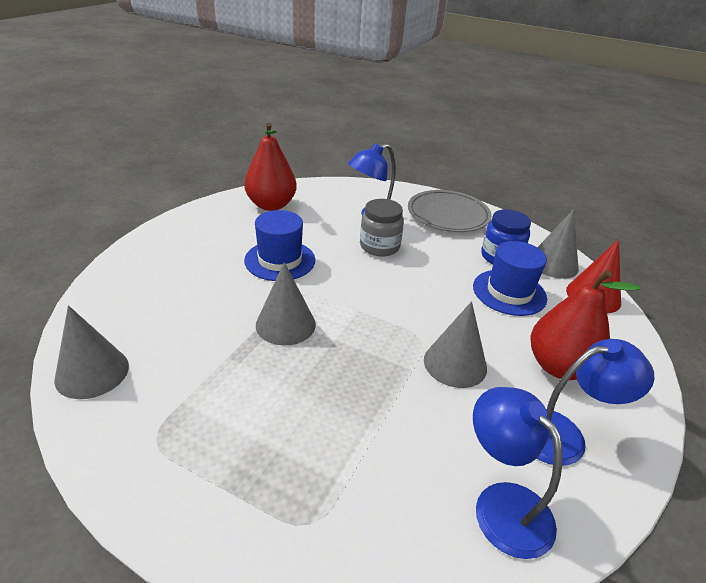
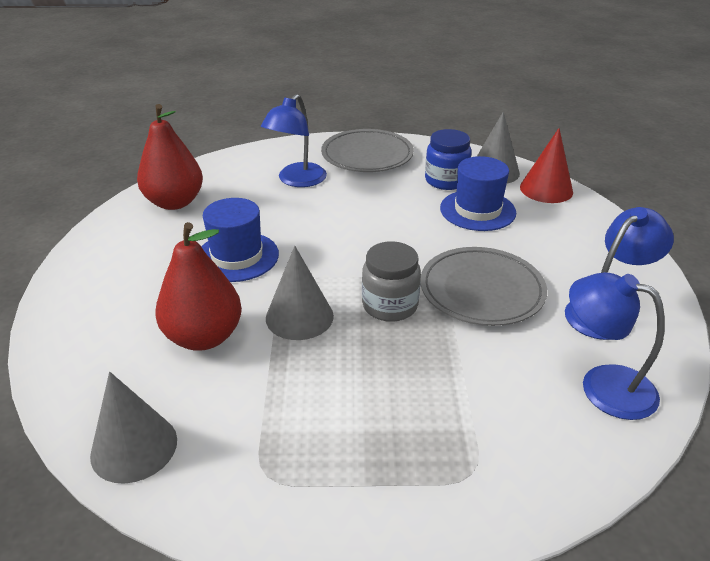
camera: 25 degrees left, 0 degrees up
grey jar [360,199,404,256] -> grey jar moved to [362,241,421,322]
grey cone [424,301,487,388] -> grey plate [421,247,547,326]
red pear [530,270,640,380] -> red pear moved to [155,222,242,351]

